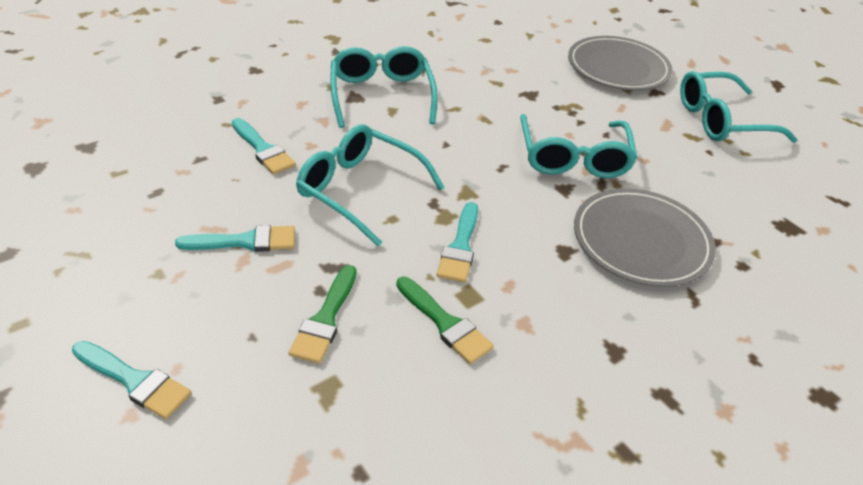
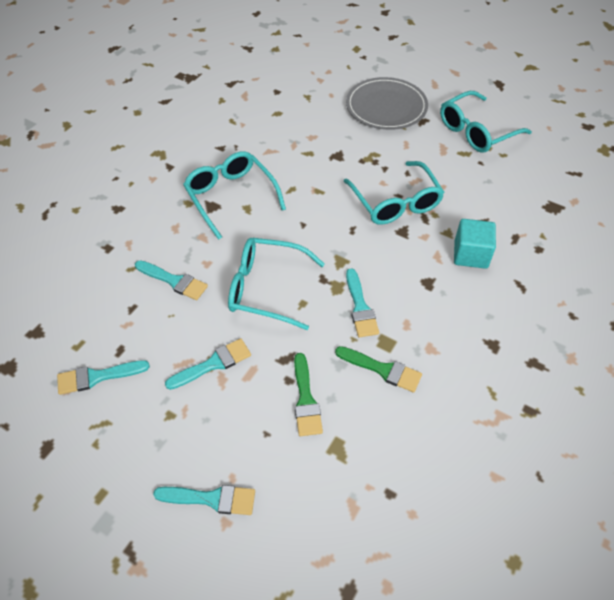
camera: 20 degrees left, 10 degrees up
grey plate [574,188,716,287] -> turquoise cube [454,219,496,269]
none -> turquoise brush [57,360,150,395]

